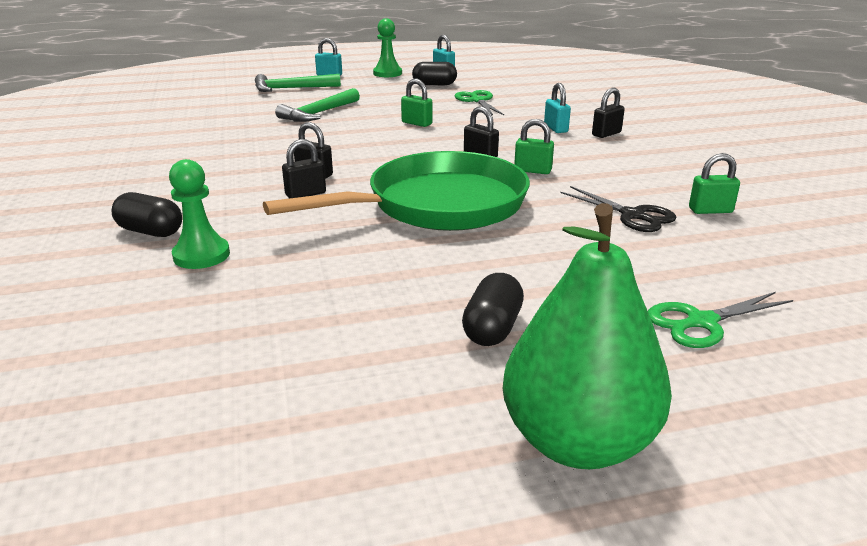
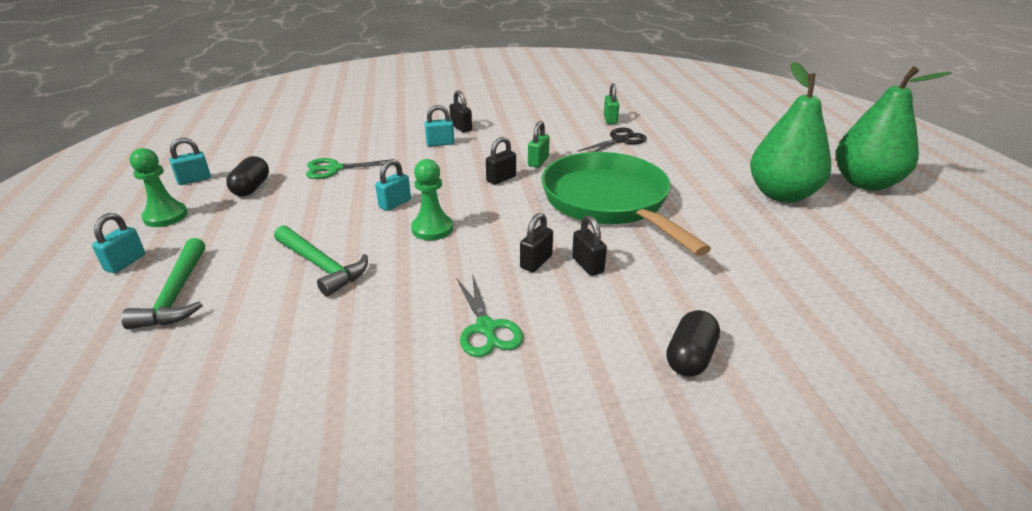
camera: 85 degrees left, 5 degrees up
green pawn [169,159,230,269] -> green pawn moved to [411,159,453,240]
green padlock [401,79,432,127] -> turquoise padlock [375,159,411,211]
black capsule [462,273,524,346] -> green pear [750,62,831,203]
green scissors [648,292,793,348] -> green scissors moved to [457,274,523,357]

